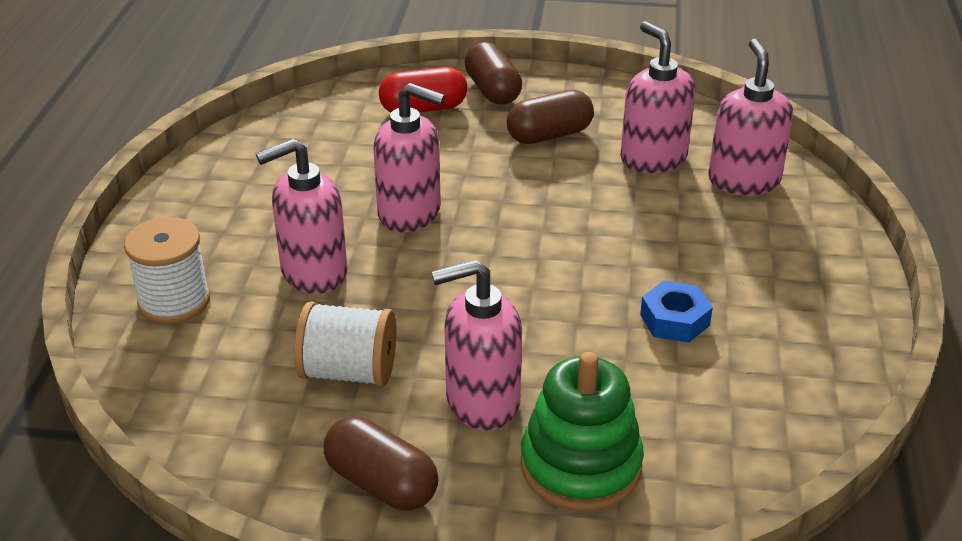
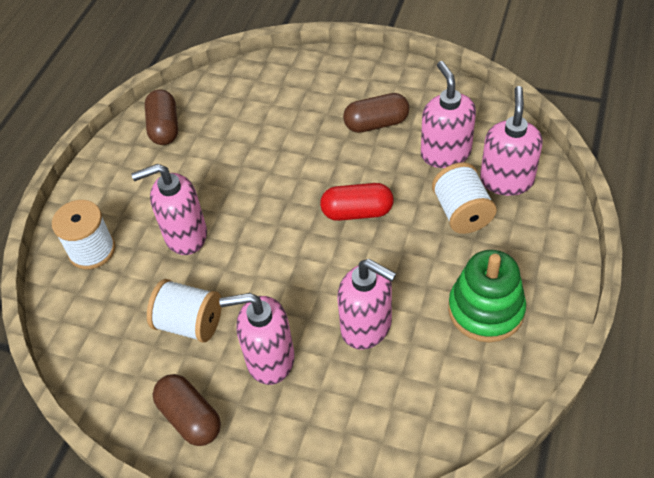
camera: 15 degrees right, 15 degrees up
pink soap dispenser [373,83,445,233] -> pink soap dispenser moved to [337,259,396,350]
red capsule [379,67,467,113] -> red capsule moved to [320,183,394,221]
brown capsule [464,42,522,105] -> brown capsule moved to [145,89,178,145]
green stacking toy [521,352,644,511] -> green stacking toy moved to [448,250,526,342]
blue nut [640,281,713,343] -> none
none -> white spool [432,162,497,234]

